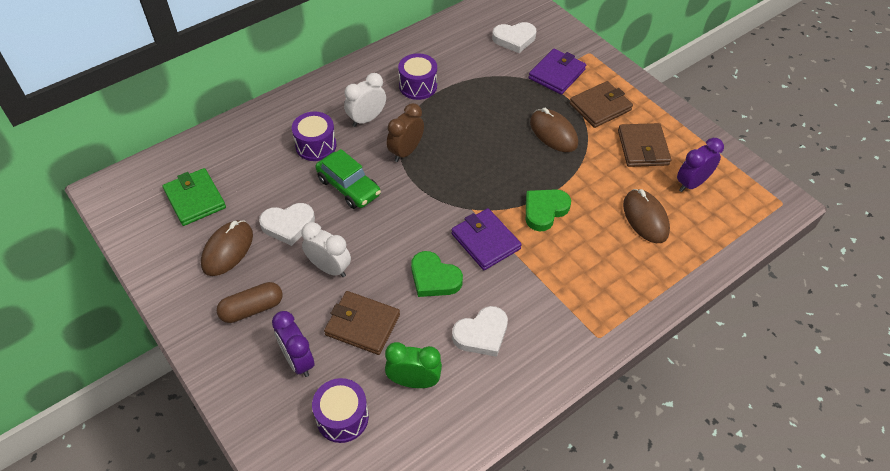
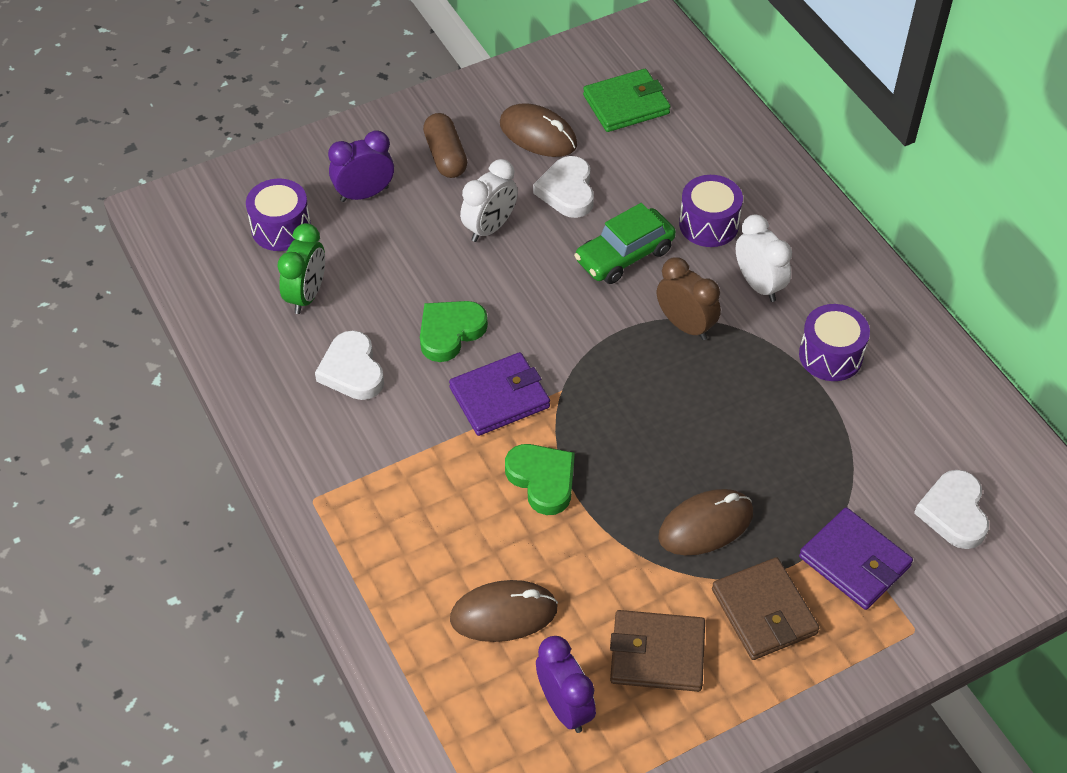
camera: 100 degrees right, 0 degrees up
brown wallet [324,291,400,355] -> none

